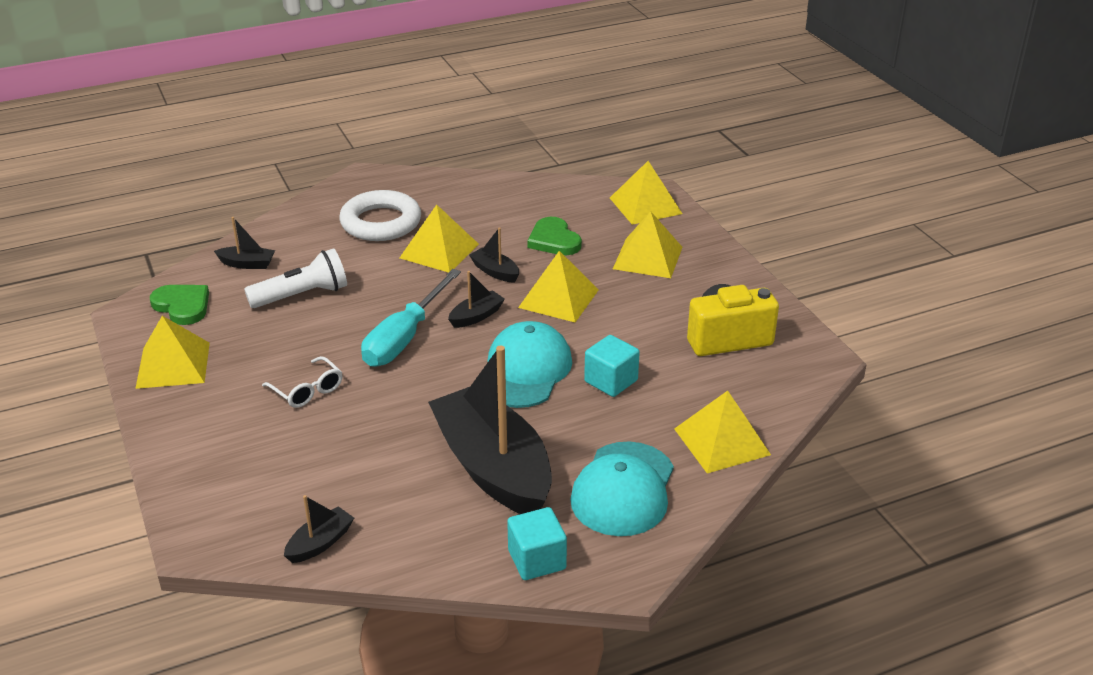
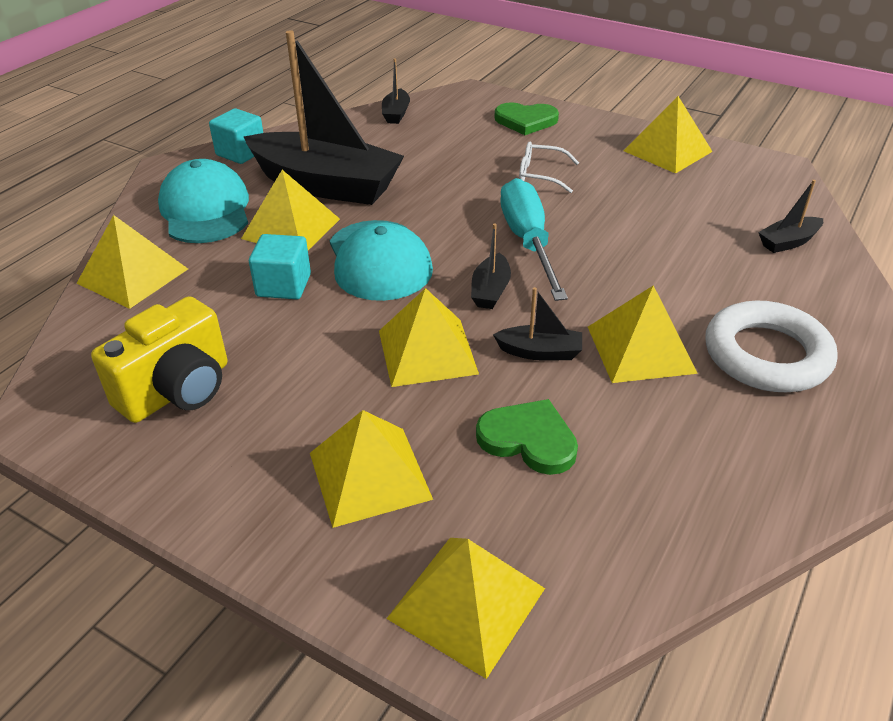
camera: 145 degrees right, 5 degrees up
green heart [150,285,209,325] -> green heart moved to [494,102,559,135]
white flashlight [244,248,347,308] -> none
none -> yellow pyramid [241,170,340,250]

